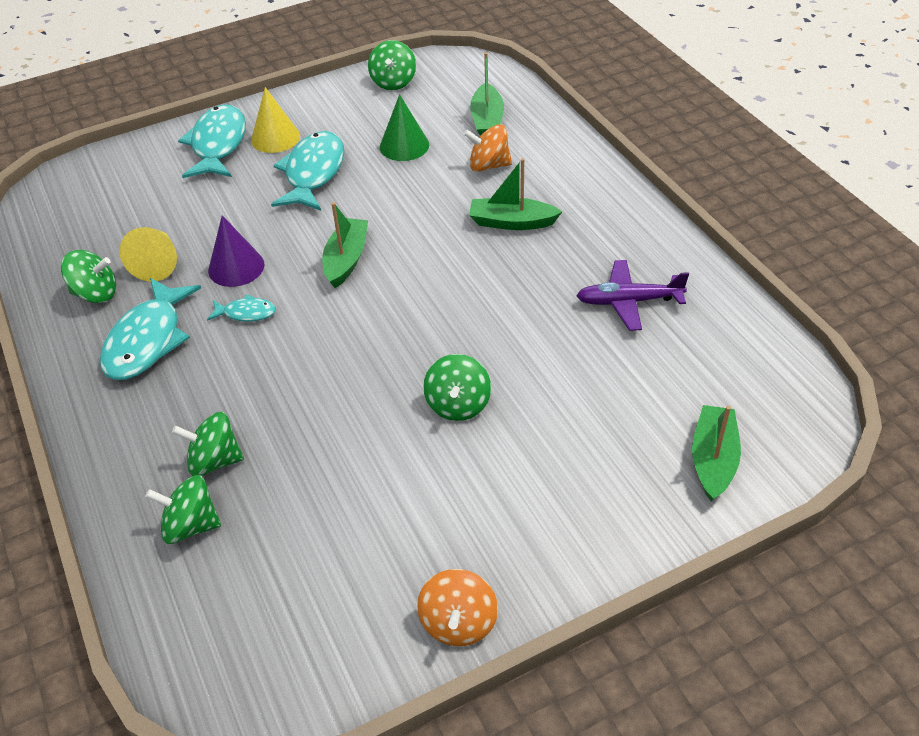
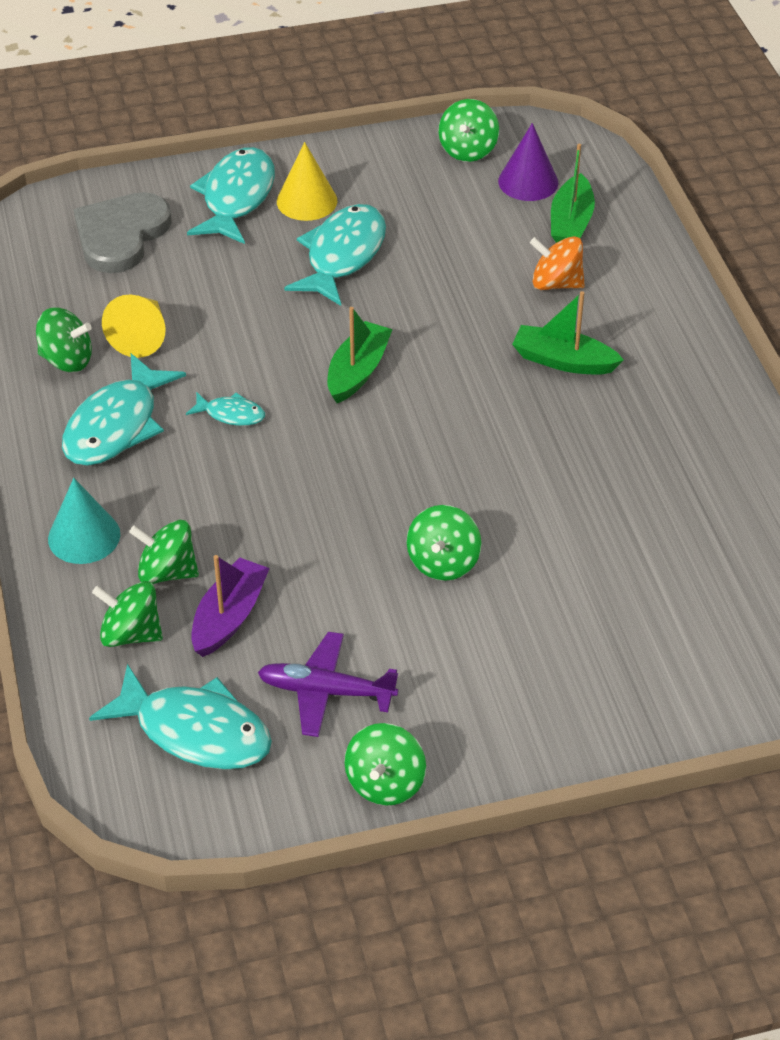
camera: 10 degrees right, 0 degrees up
purple cone [208,215,264,287] -> purple cone moved to [498,123,558,201]
green cone [380,94,429,161] -> none
orange spinning top [417,569,498,646] -> green spinning top [344,723,426,805]
purple plane [576,260,689,331] -> purple plane moved to [258,632,398,737]
green boat [692,405,741,501] -> none
none -> turquoise cone [48,478,120,564]
none -> grey heart [74,192,172,273]
none -> turquoise fish [89,664,272,770]
none -> purple boat [191,555,270,657]

